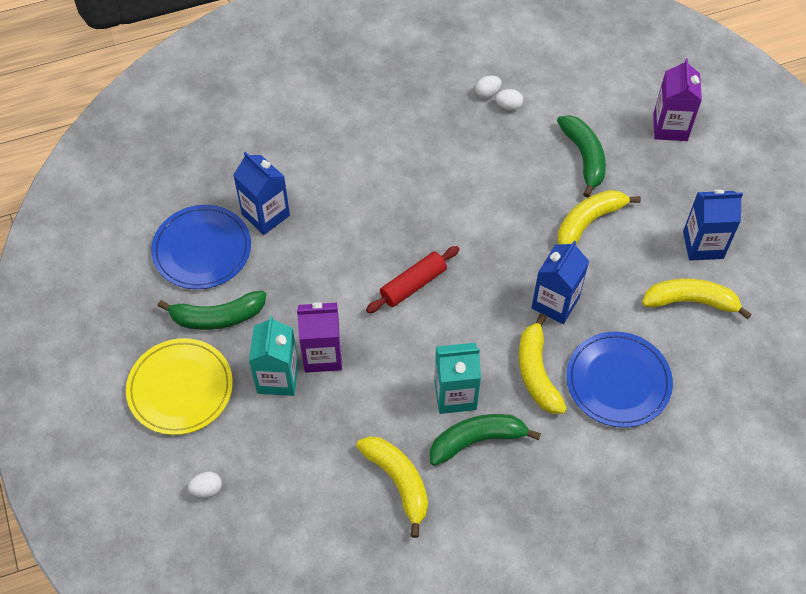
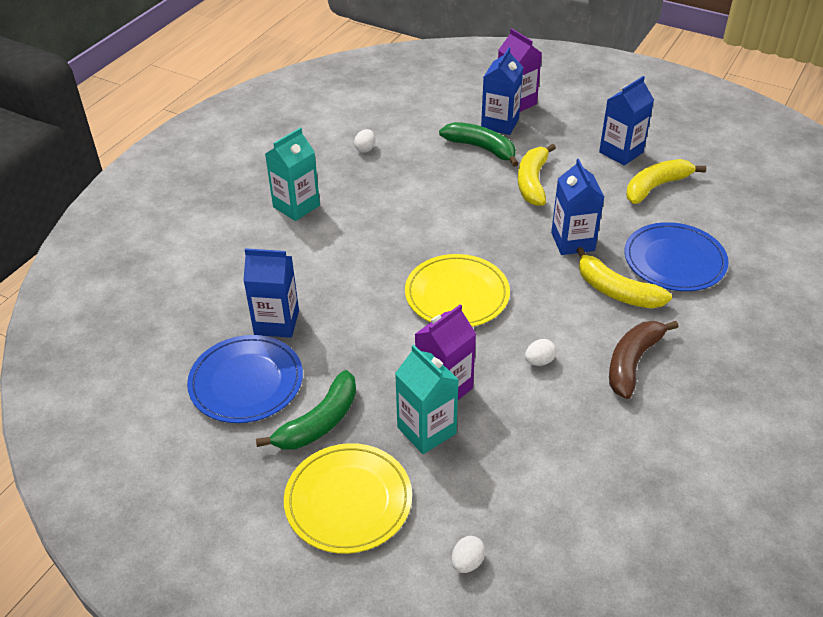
camera: 40 degrees left, 15 degrees down
yellow banana [356,436,428,538] -> none
red rolling pin [366,246,459,313] -> yellow plate [405,254,510,327]
green banana [430,414,541,466] -> brown banana [609,321,679,399]
turquoise carton [434,343,481,414] -> turquoise carton moved to [265,128,320,221]
white egg [495,89,523,111] -> white egg moved to [525,339,556,366]
none -> blue carton [481,47,523,135]

